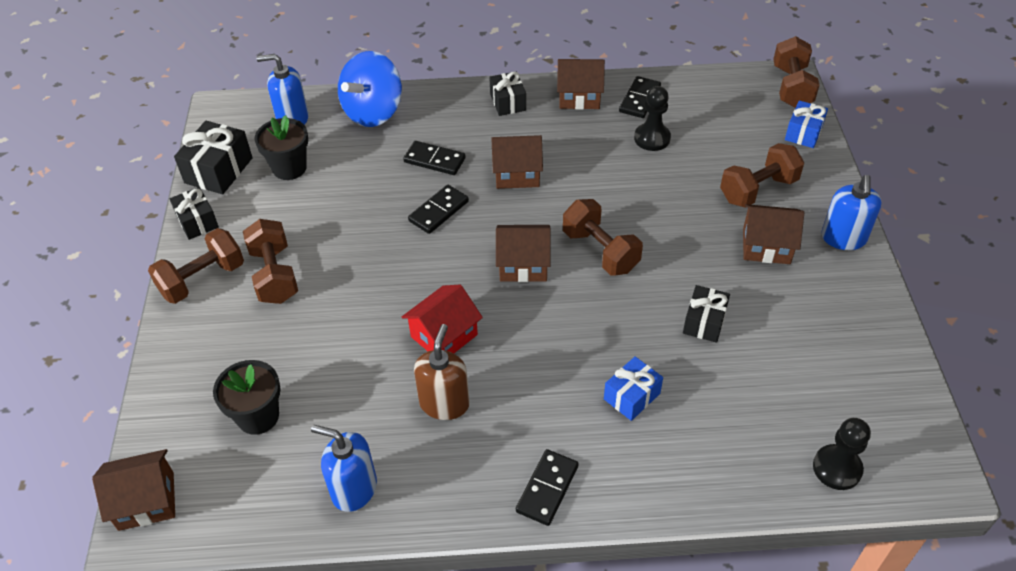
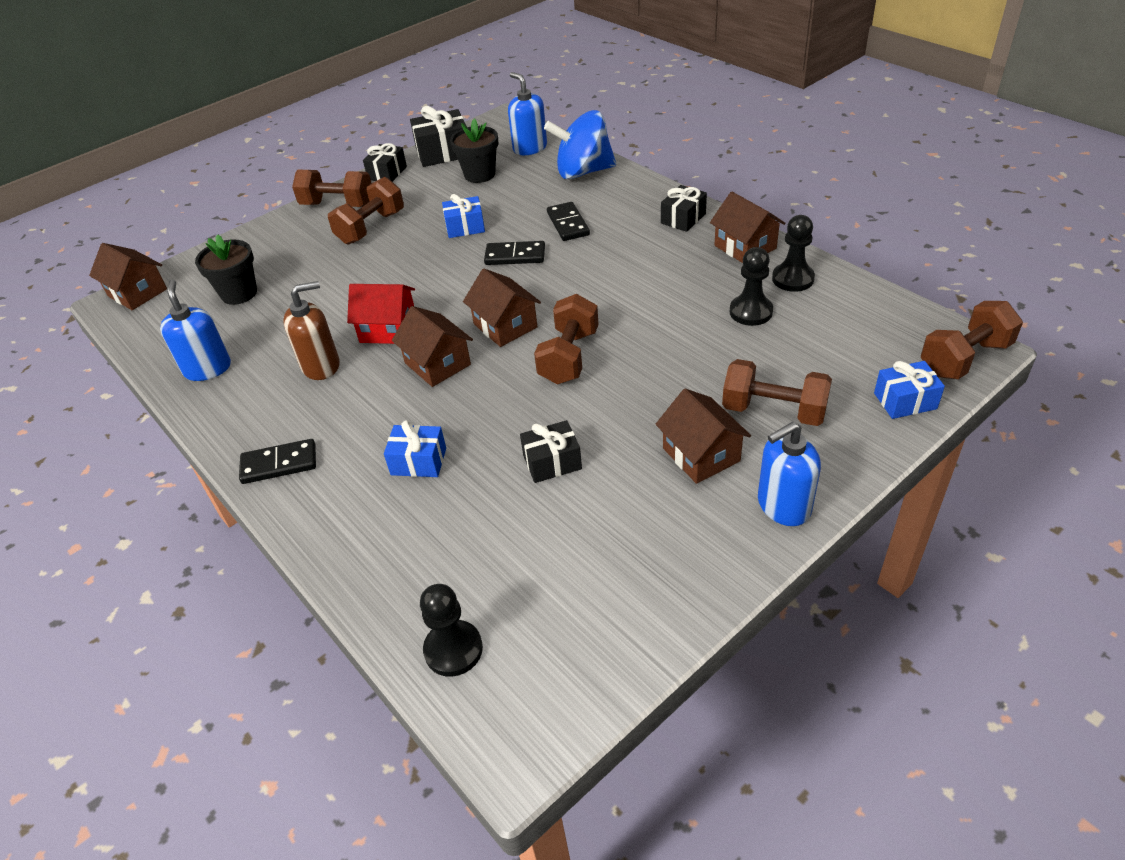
camera: 55 degrees right, 5 degrees down
brown house [491,135,543,189] -> brown house moved to [392,306,473,387]
black domino [619,76,661,118] -> black pawn [772,215,815,292]
none -> blue gift [442,194,485,238]

